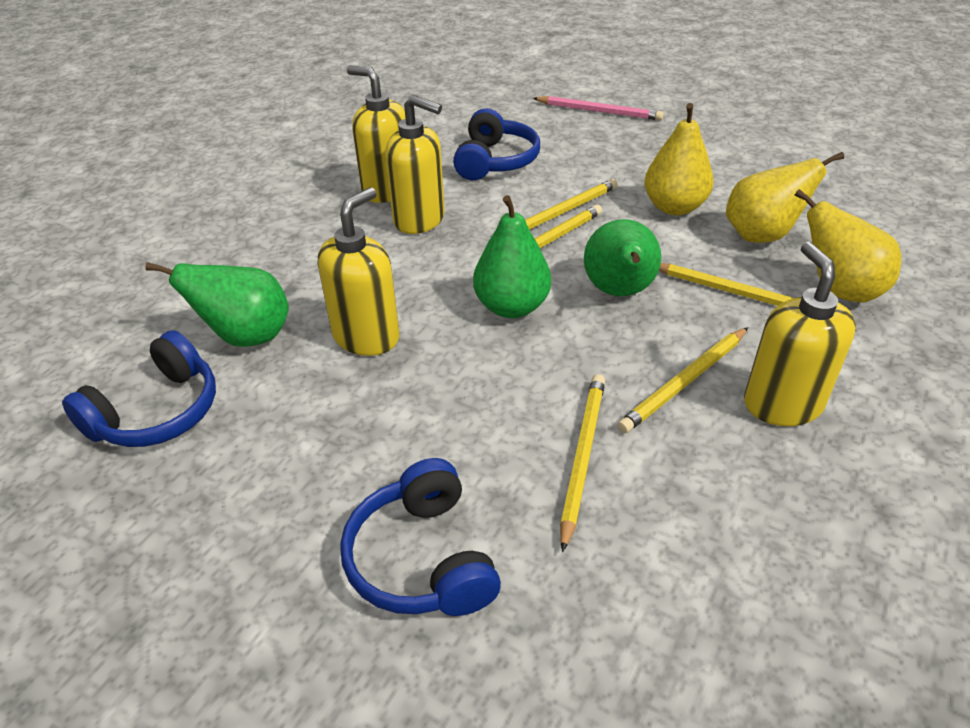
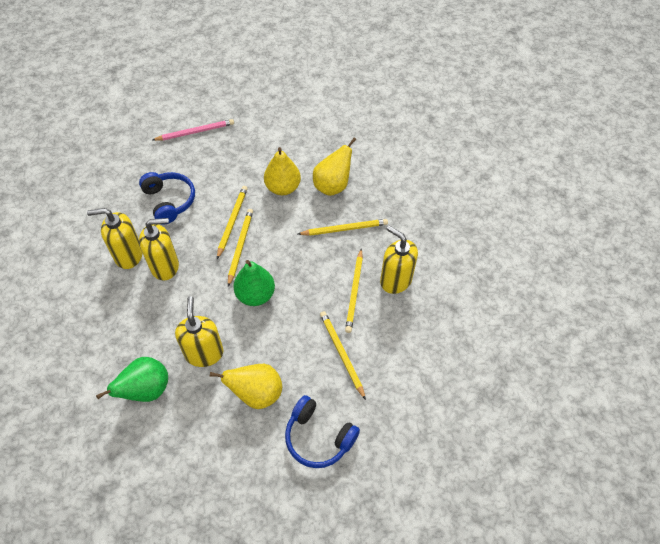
camera: 40 degrees left, 15 degrees up
blue headphones [62,330,216,447] -> none
green pear [584,219,661,296] -> none
yellow pear [794,189,901,302] -> yellow pear moved to [210,364,282,409]

